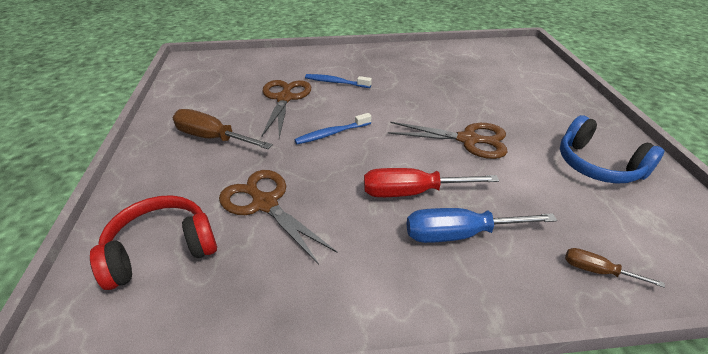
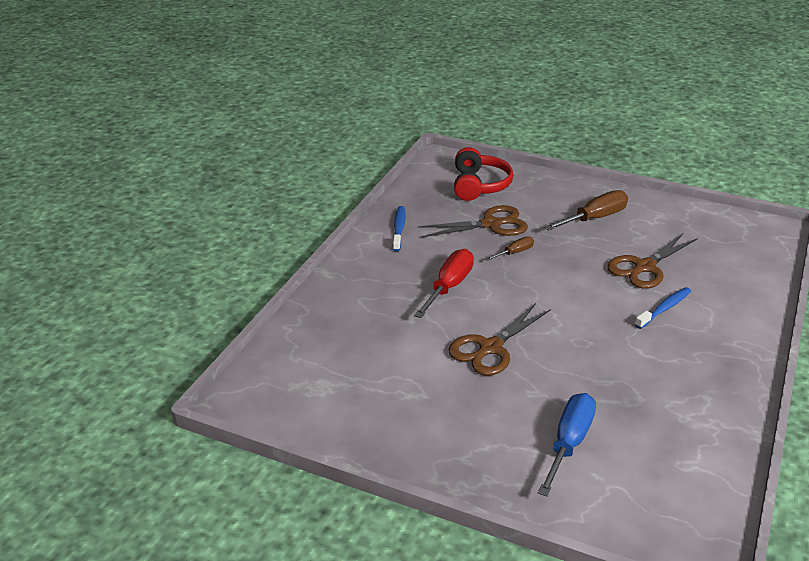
camera: 120 degrees right, 5 degrees down
brown scissors [262,80,311,138] -> brown scissors turned 105 degrees clockwise [607,233,698,289]
blue toothbrush [294,113,371,144] -> blue toothbrush moved to [393,206,405,251]
blue screwdriver [407,208,557,243] -> blue screwdriver moved to [538,393,596,496]
blue headphones [560,115,664,184] -> none
brown screwdriver [565,248,665,288] -> brown screwdriver moved to [486,236,534,260]

